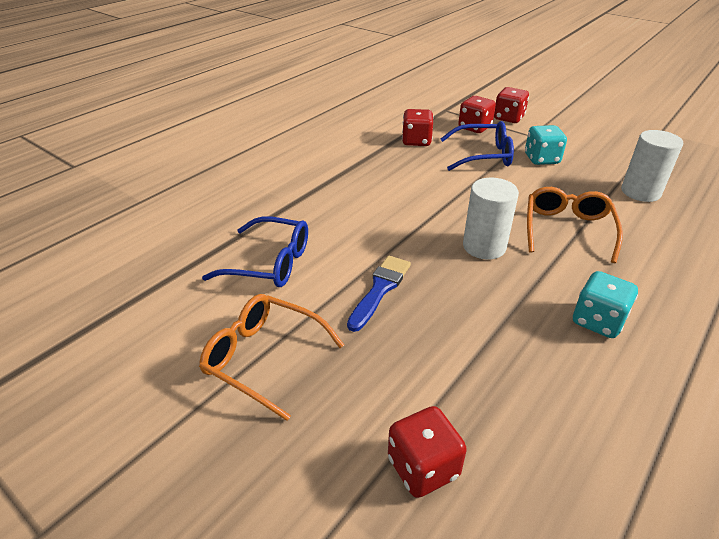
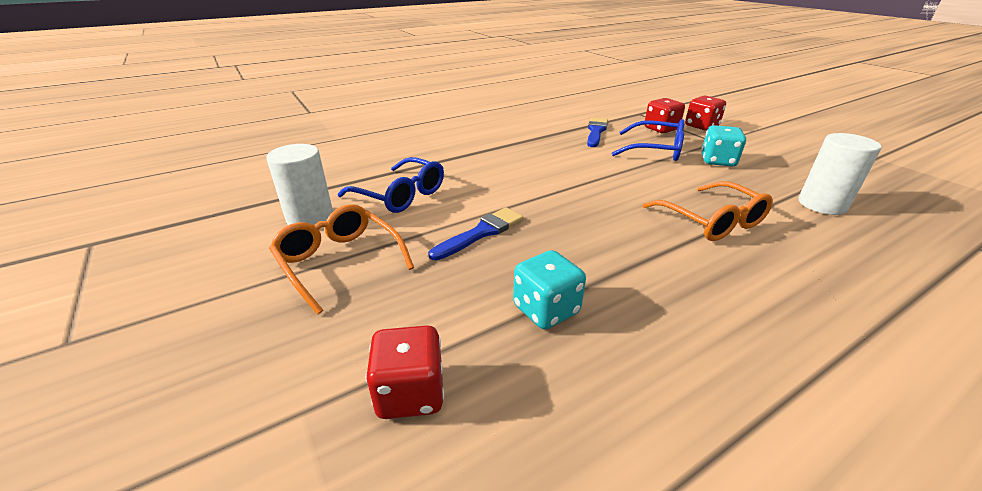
camera: 20 degrees right, 5 degrees down
red dice [402,109,434,146] -> blue brush [587,117,608,147]
white cylinder [463,178,519,259] -> white cylinder moved to [266,144,333,225]
orange glasses [527,187,623,263] -> orange glasses turned 120 degrees clockwise [642,181,773,241]
turquoise dice [573,271,638,338] -> turquoise dice moved to [513,250,586,329]

